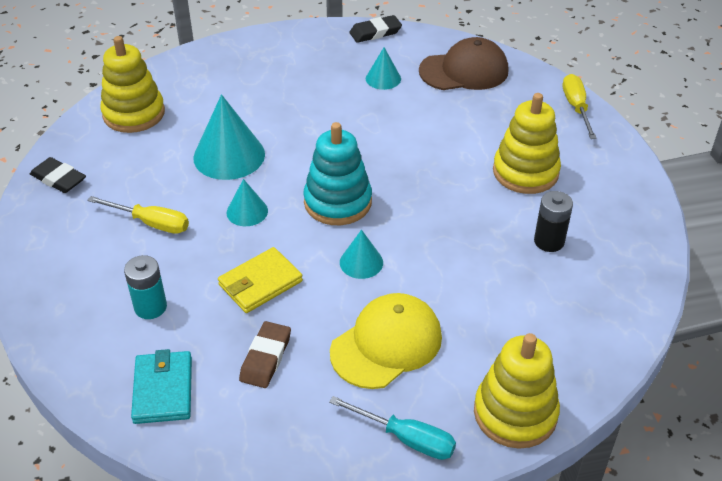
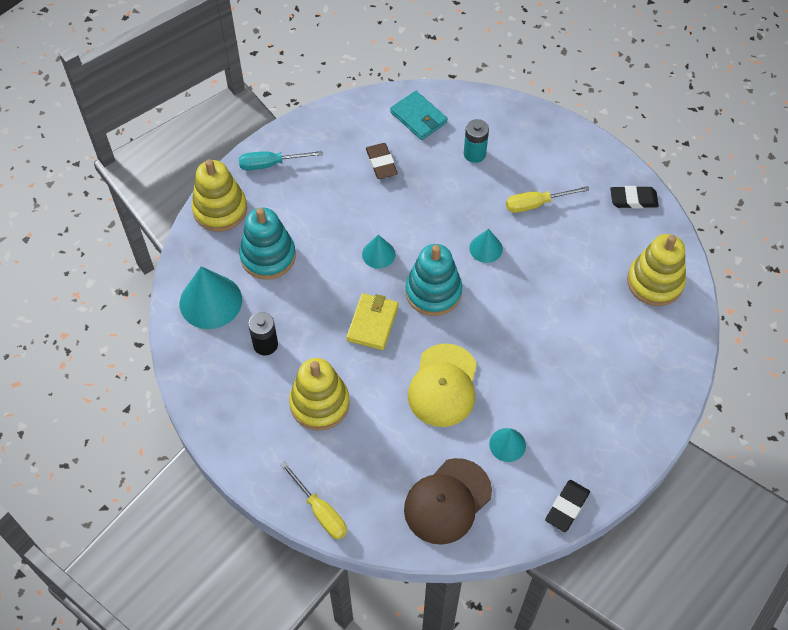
camera: 145 degrees right, 15 degrees up
turquoise cone [193,94,265,180] -> turquoise cone moved to [180,266,242,329]
yellow wallet [218,247,303,313] -> yellow wallet moved to [346,293,399,350]
yellow cap [330,293,442,389] -> yellow cap moved to [408,343,477,427]
none -> turquoise stacking toy [239,208,296,280]

